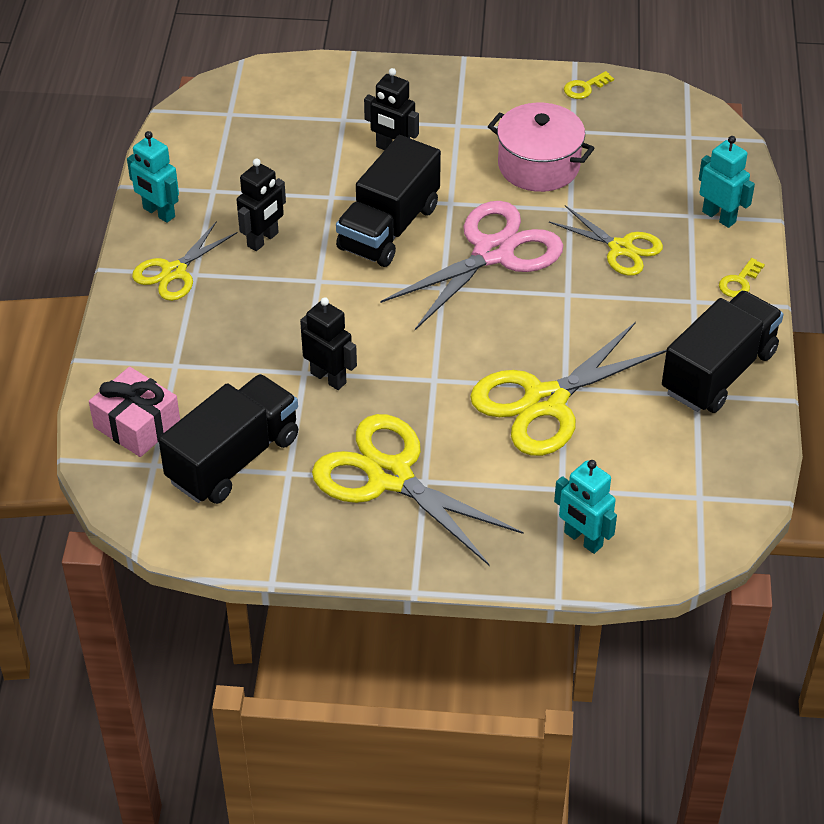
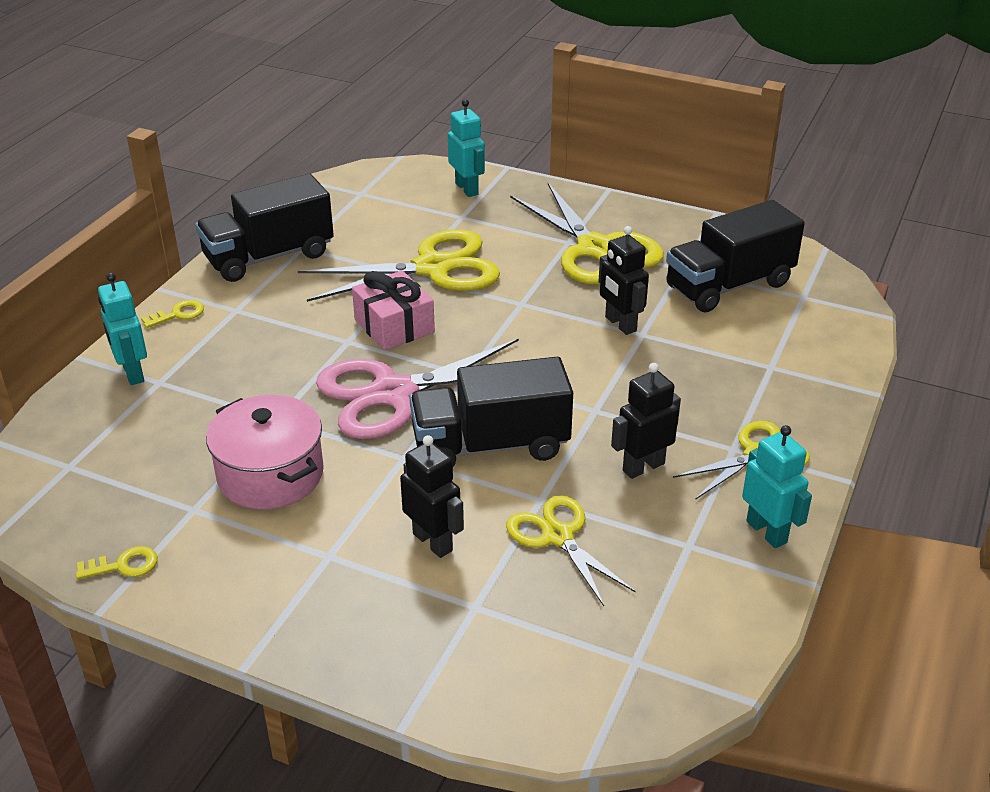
camera: 160 degrees left, 10 degrees down
pink gift [89,367,180,457] -> pink gift moved to [352,270,435,350]
black truck [336,135,441,267] -> black truck turned 150 degrees counterclockwise [410,357,573,467]
yellow scissors [549,206,663,276] -> yellow scissors moved to [506,496,636,606]

